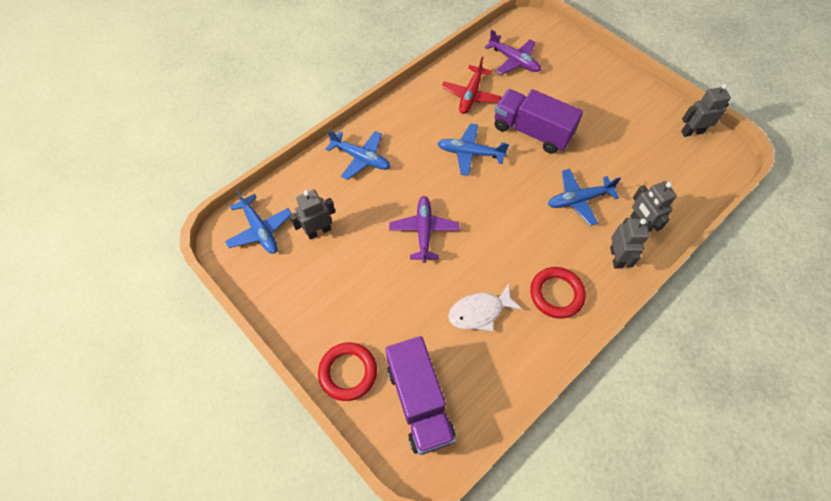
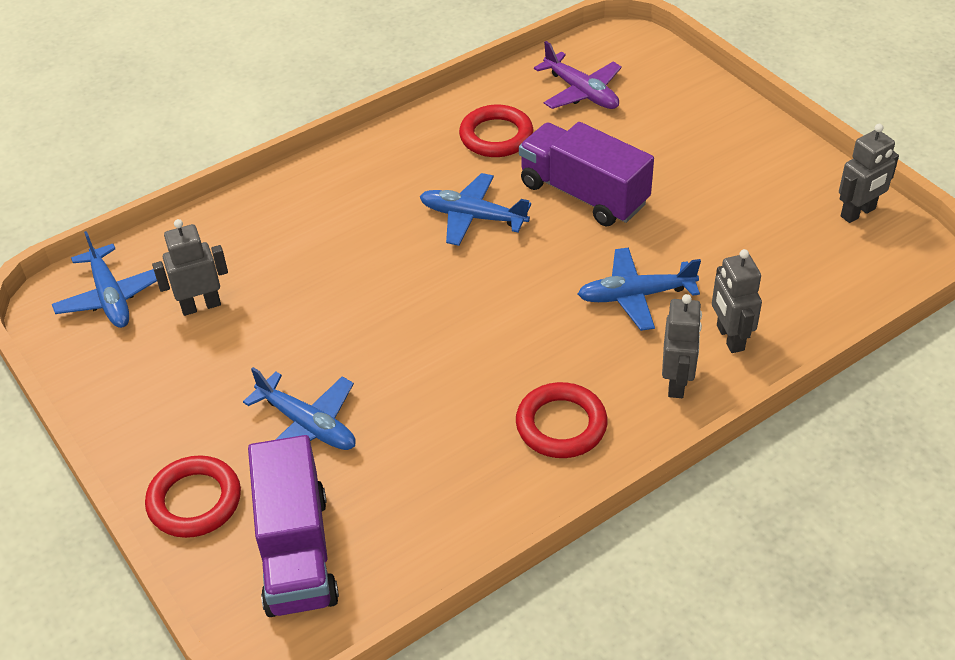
camera: 10 degrees right, 15 degrees down
blue plane [325,130,390,180] -> blue plane moved to [243,367,356,450]
purple plane [389,196,459,263] -> none
red plane [441,57,502,114] -> red ring [459,105,533,157]
white fish [448,283,523,332] -> none
grey robot [681,84,731,137] -> grey robot turned 150 degrees clockwise [839,124,899,223]

